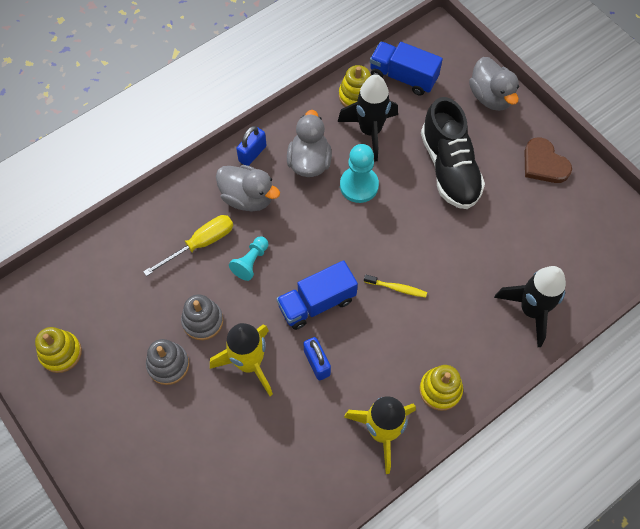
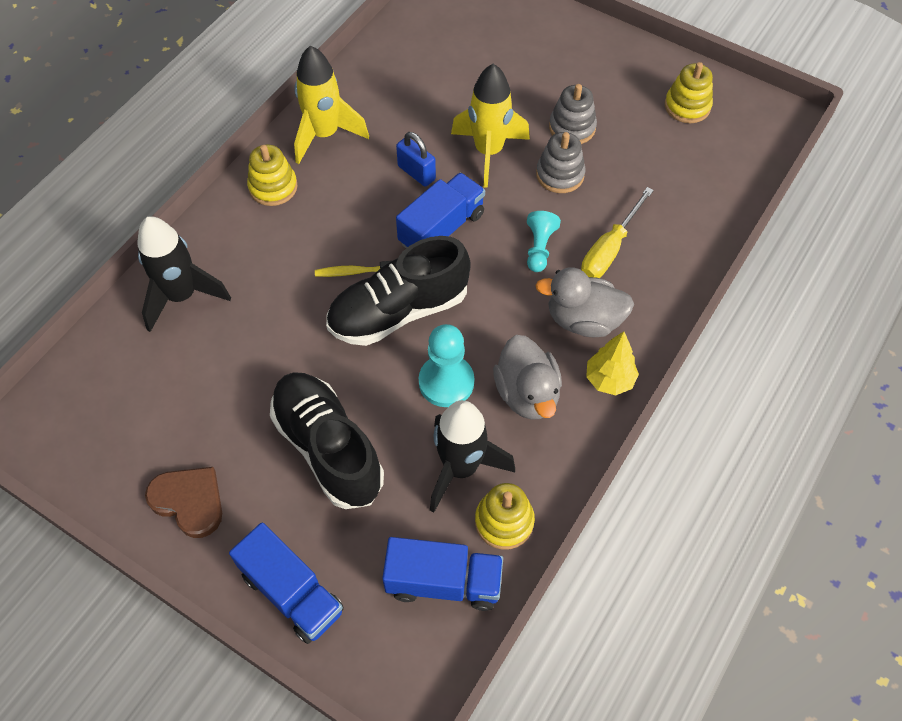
camera: 160 degrees right, 5 degrees down
blue padlock [236,126,266,166] -> yellow tree [586,331,639,395]
grey duck [469,57,519,111] -> blue truck [229,522,344,644]
none -> black shoe [326,236,471,346]

